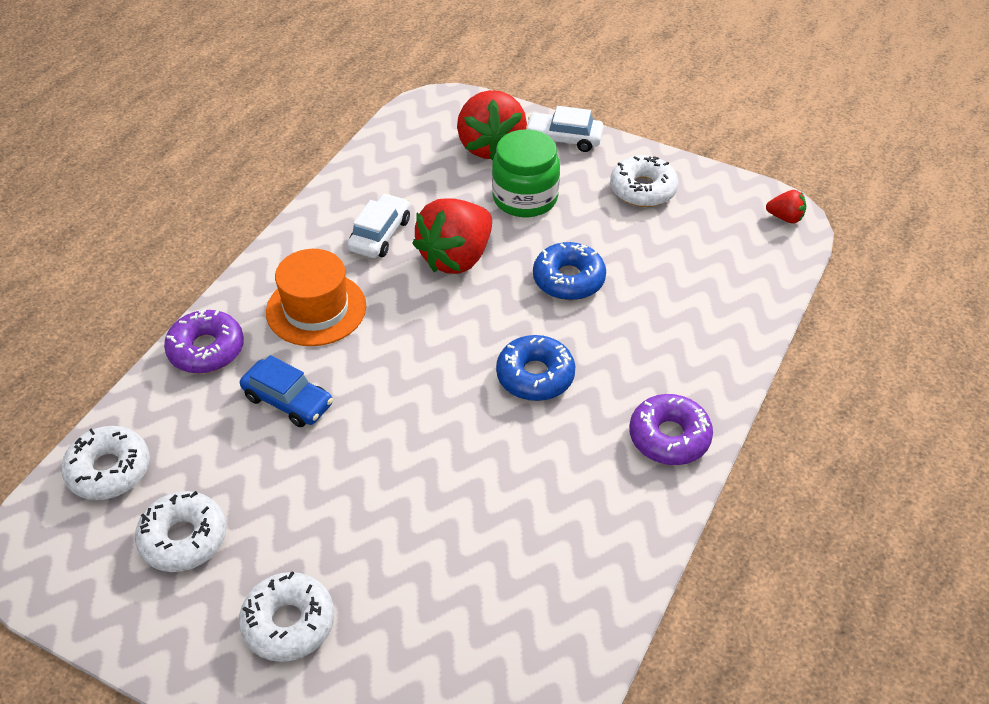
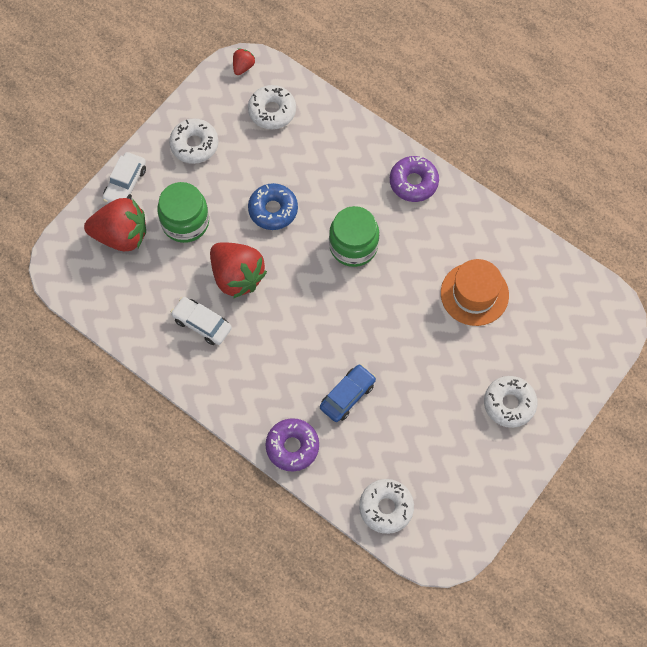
camera: 80 degrees left, 20 degrees up
white donut [135,491,226,572] -> white donut moved to [248,85,296,129]
orange hat [266,249,366,346] -> orange hat moved to [441,259,509,326]
blue donut [496,335,575,401] -> green jar [329,206,379,267]

